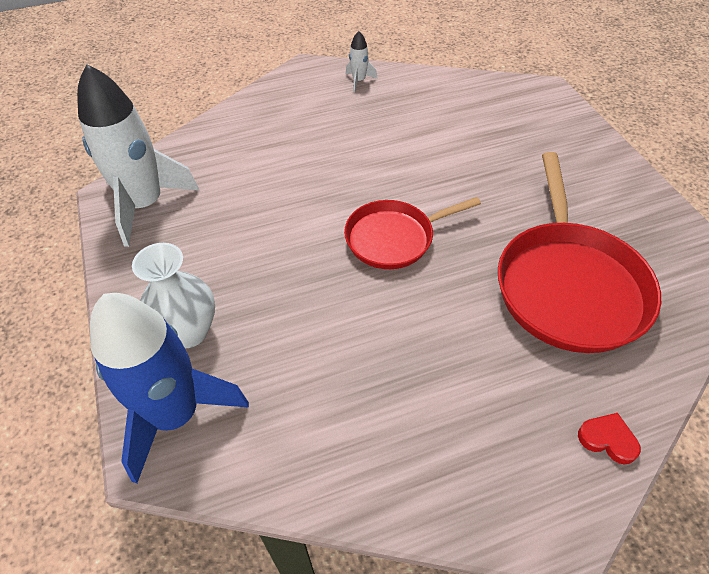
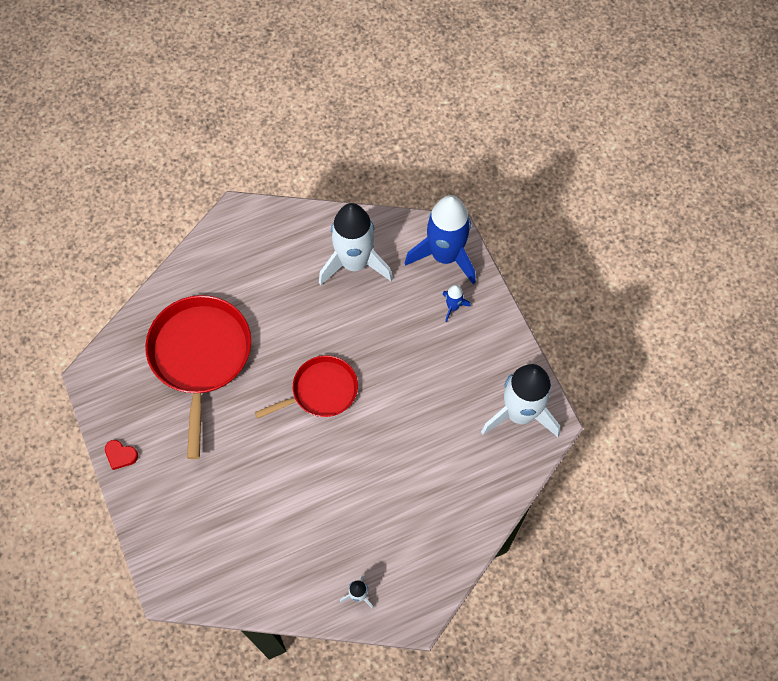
camera: 175 degrees right, 15 degrees up
white vase [132,243,215,348] -> blue rocket [442,285,471,322]
red heart [578,413,641,464] -> red heart moved to [105,440,138,470]
none -> white rocket [319,203,393,285]

